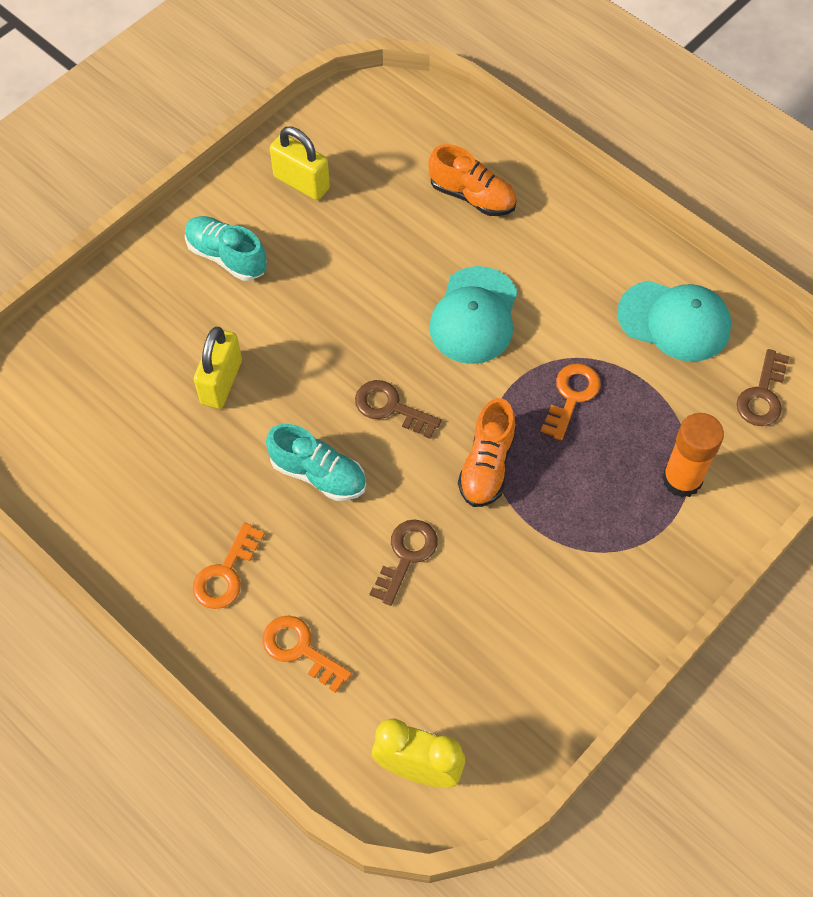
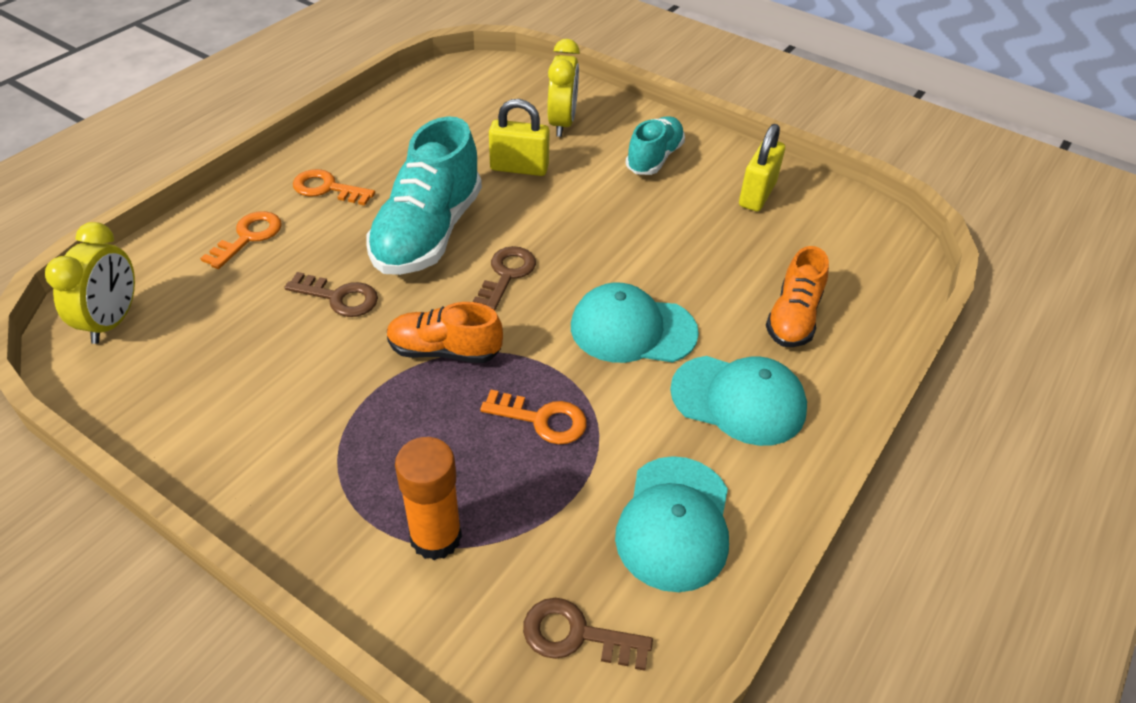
camera: 80 degrees right, 15 degrees down
turquoise shoe [266,424,366,501] -> turquoise shoe [366,116,482,275], size x1.71
none -> yellow clock [547,39,580,137]
none -> turquoise cap [670,356,807,446]

